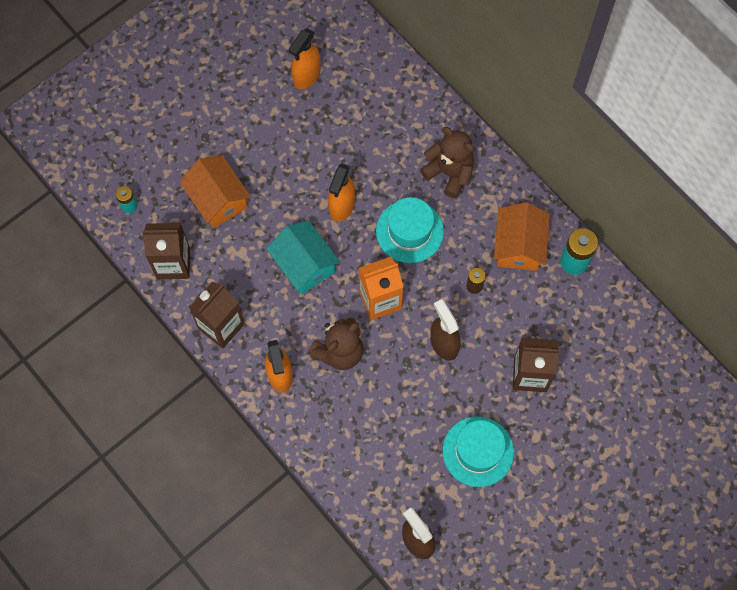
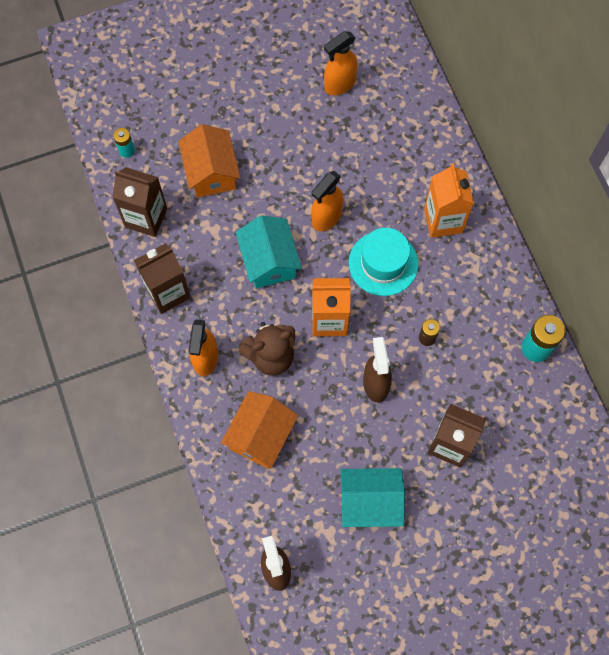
camera: 20 degrees right, 0 degrees up
brown teddy bear [420,127,474,199] -> orange carton [424,163,474,238]
turquoise hat [443,417,514,487] -> turquoise house [340,468,405,527]
orange house [494,202,550,271] -> orange house moved to [221,391,298,469]

